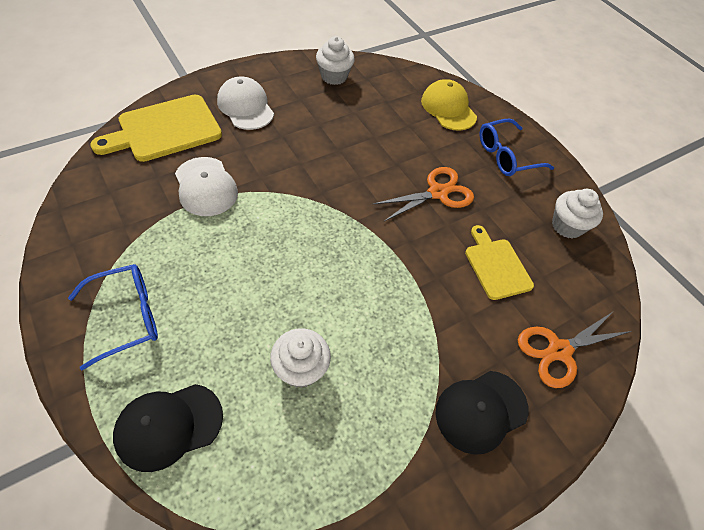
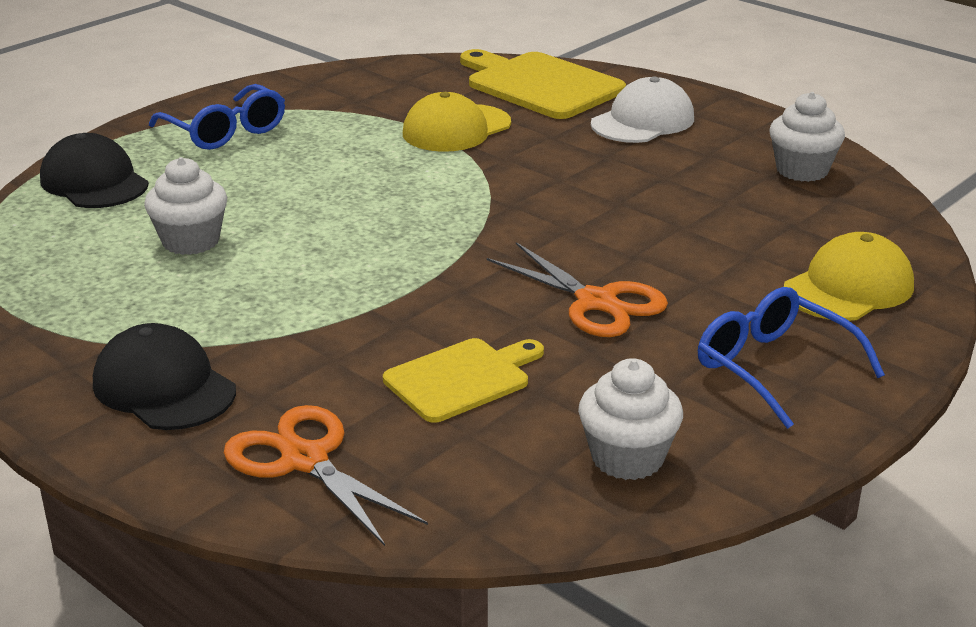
camera: 80 degrees right, 25 degrees down
white cap [175,157,238,216] -> yellow cap [403,92,511,152]

